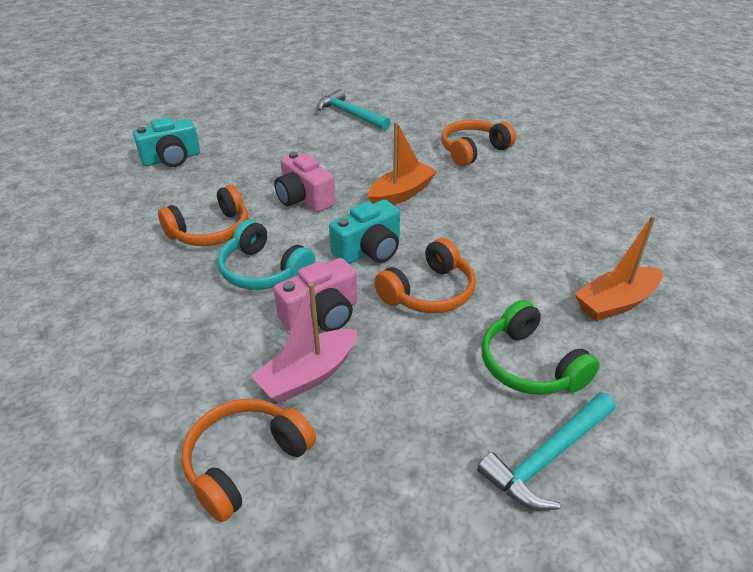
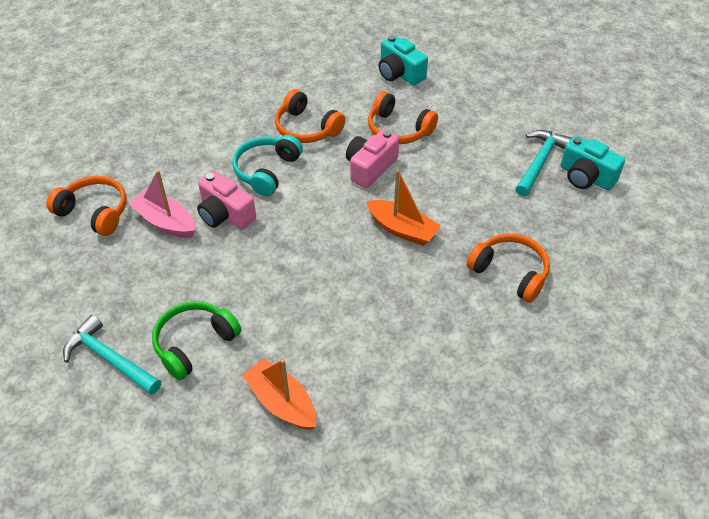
camera: 75 degrees right, 10 degrees up
turquoise camera [329,200,400,264] -> turquoise camera moved to [560,135,625,190]
orange headphones [374,238,476,313] -> orange headphones moved to [368,91,438,144]

